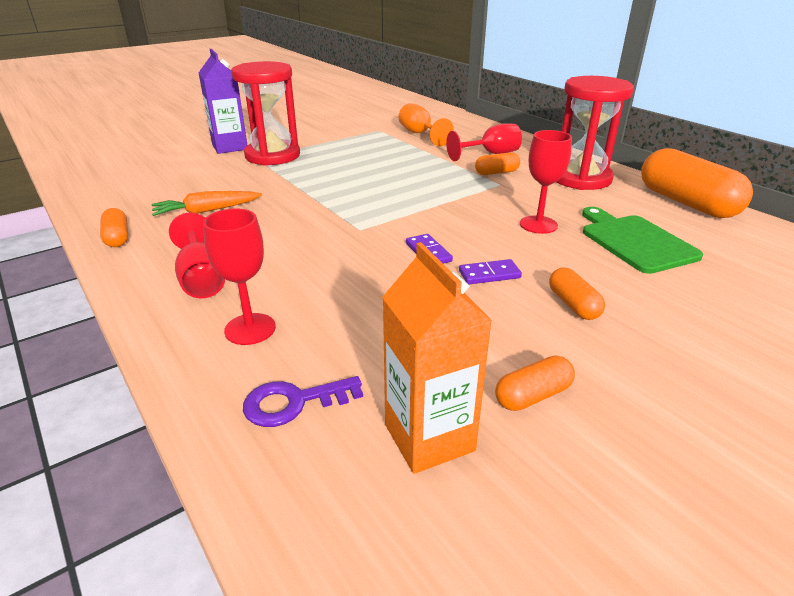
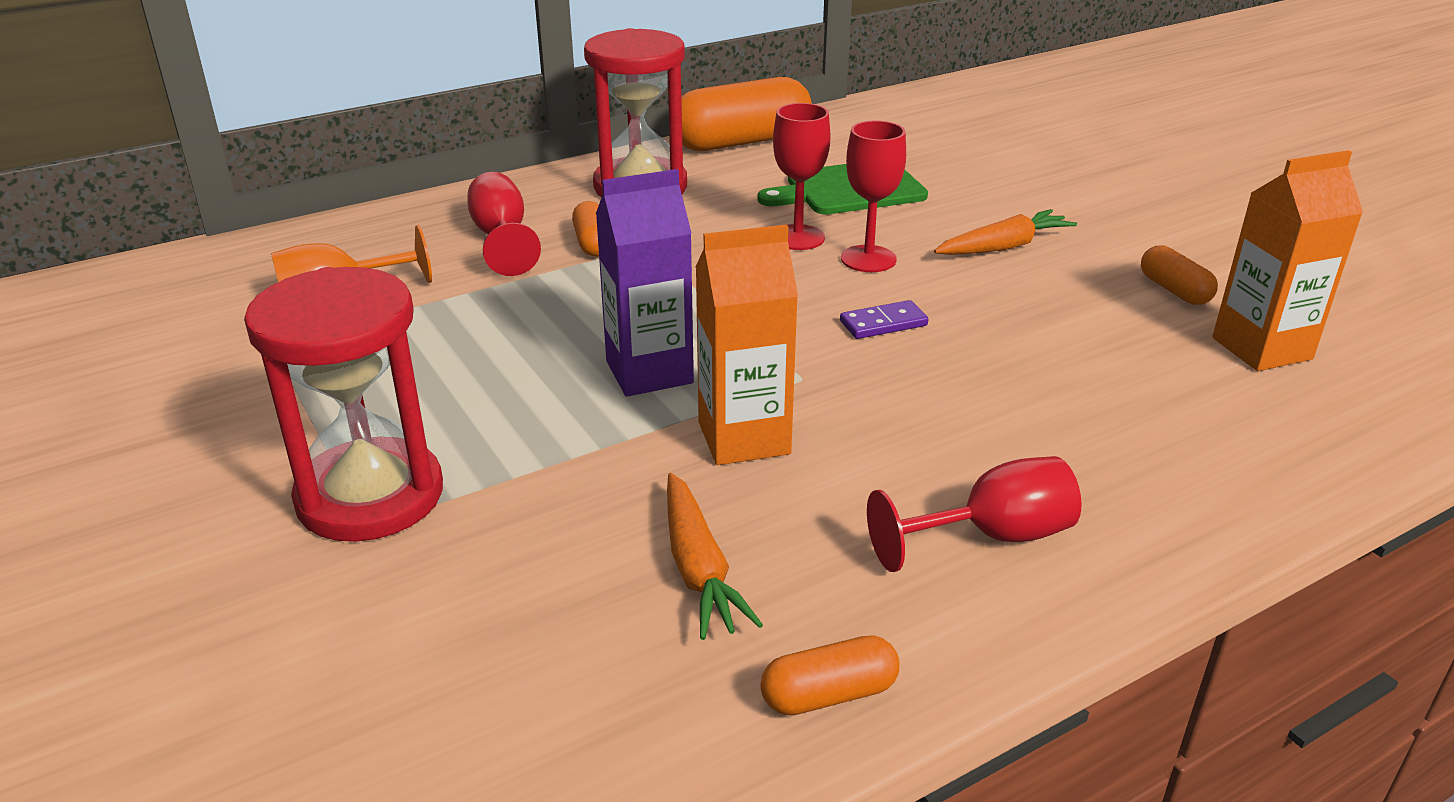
camera: 85 degrees left, 0 degrees up
purple carton [199,49,247,154] -> purple carton moved to [596,169,694,397]
red goblet [203,209,276,345] -> red goblet moved to [841,121,906,272]
purple key [243,376,363,427] -> none
purple domino [459,259,522,284] -> none
orange capsule [549,268,605,320] -> orange carrot [934,209,1077,255]
none -> orange carton [696,225,798,465]

